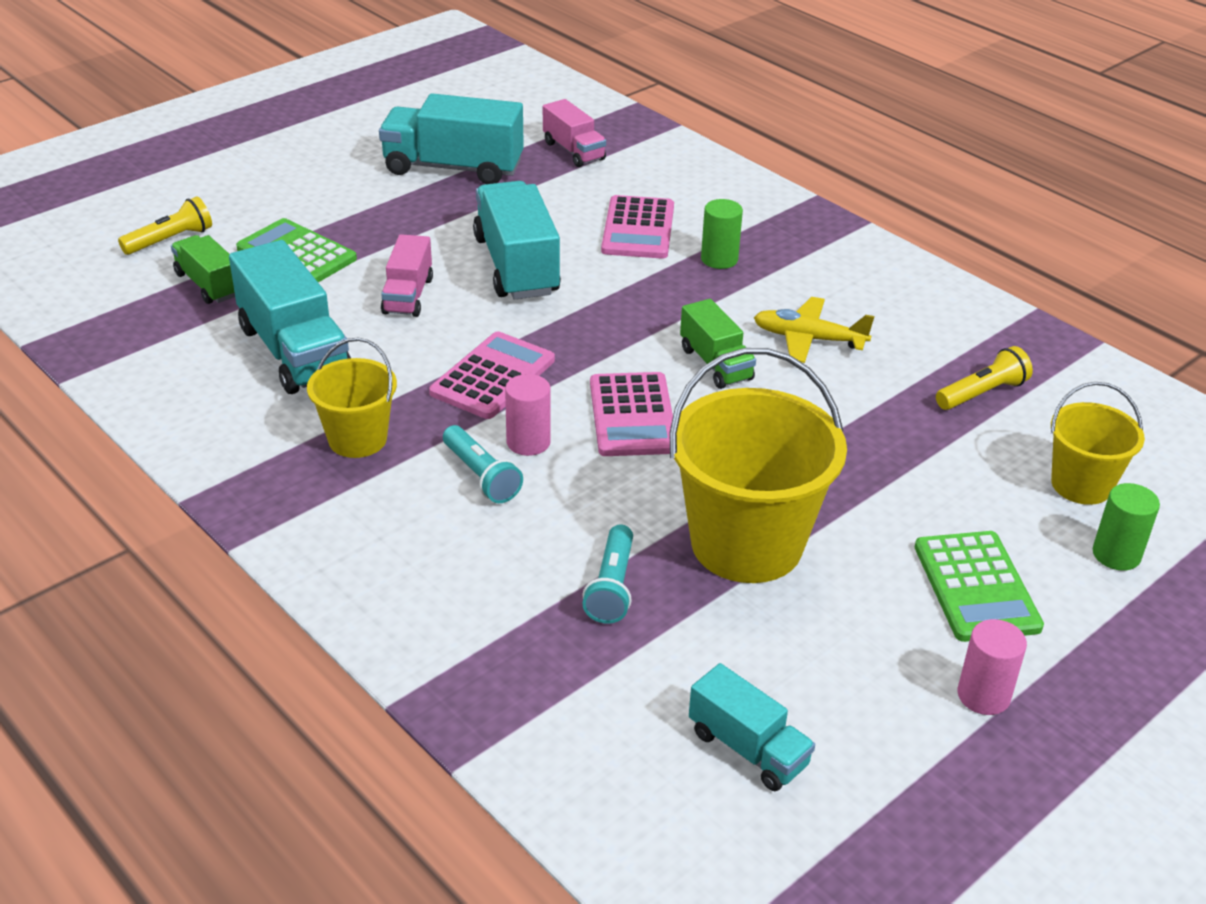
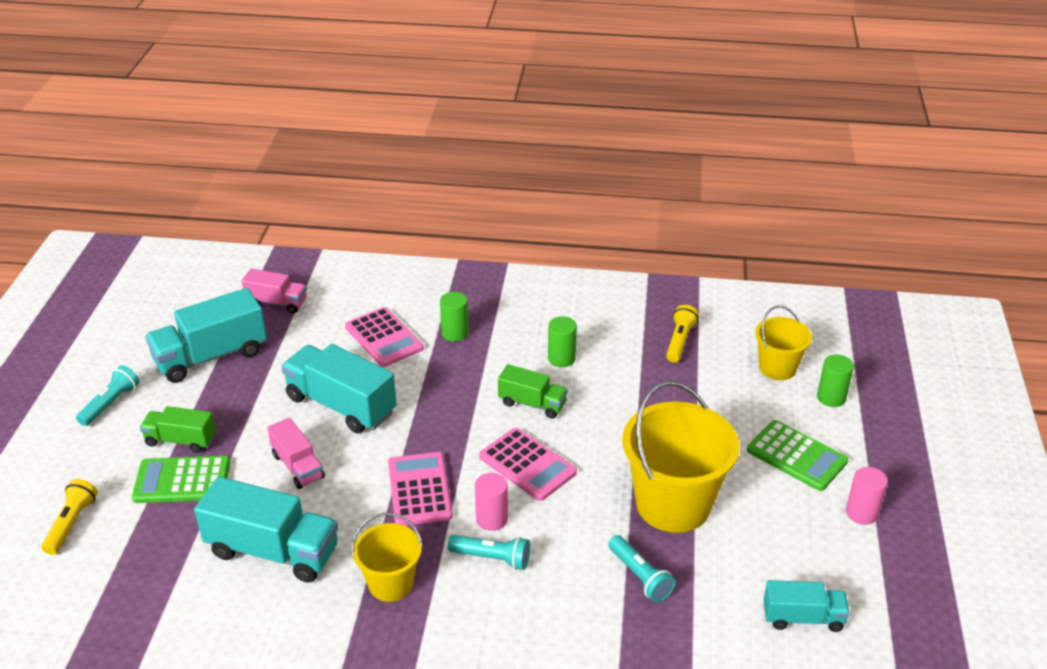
camera: 40 degrees left, 0 degrees up
green truck [171,235,235,304] -> green truck moved to [140,406,216,453]
yellow plane [754,297,875,363] -> green cylinder [548,316,577,367]
none -> turquoise flashlight [76,365,140,426]

